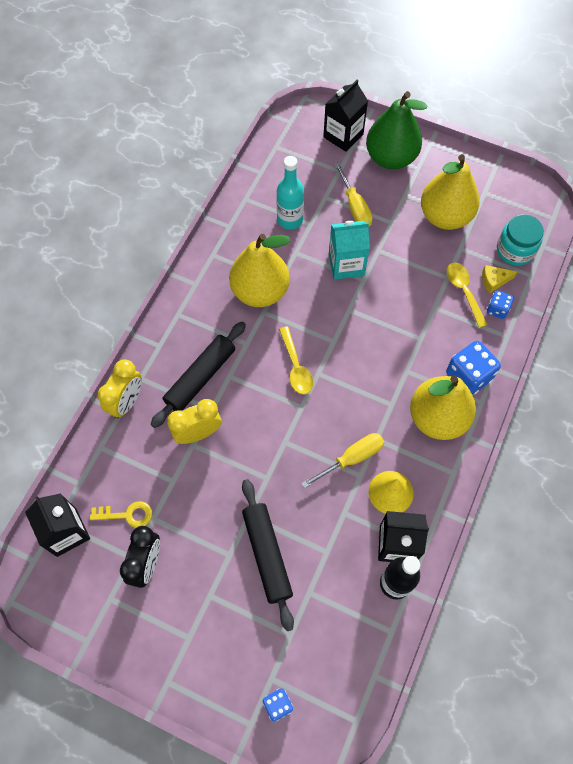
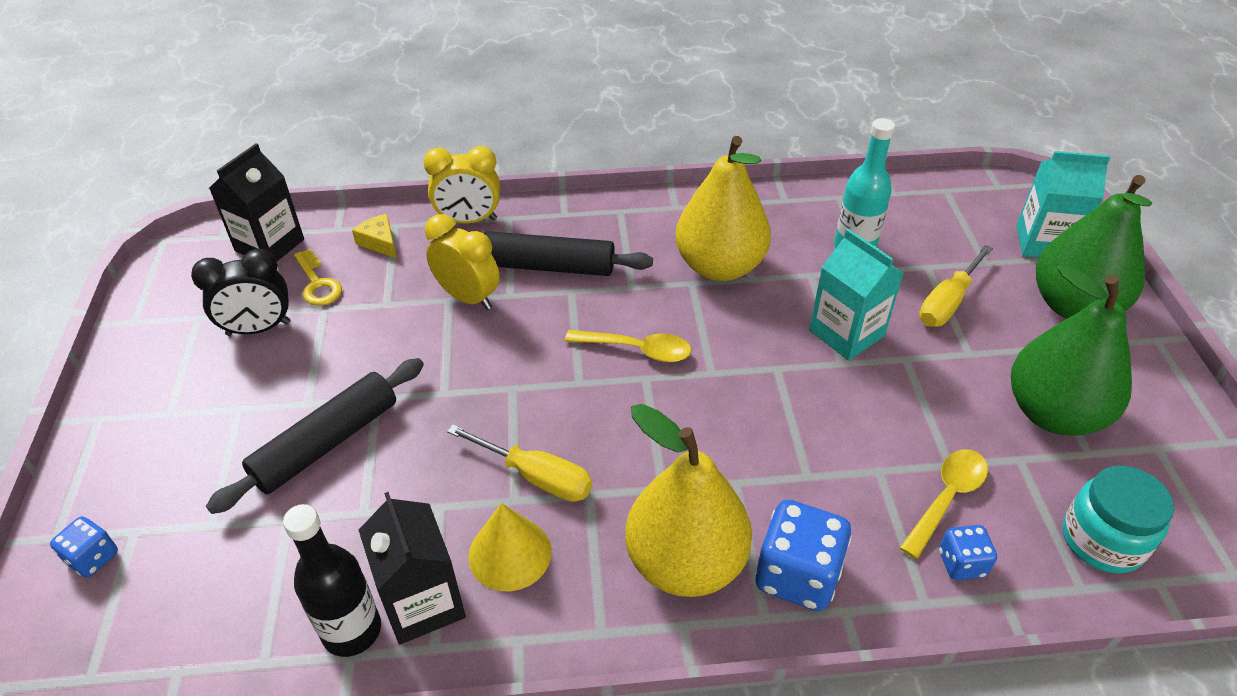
camera: 60 degrees right, 20 degrees down
yellow spoon [279,326,313,394] -> yellow spoon turned 120 degrees counterclockwise [565,330,691,362]
black carton [323,80,368,152] -> turquoise carton [1016,151,1111,258]
yellow pear [421,154,480,230] -> green pear [1011,264,1132,436]
yellow cheese [482,265,517,293] -> yellow cheese moved to [352,214,397,258]

